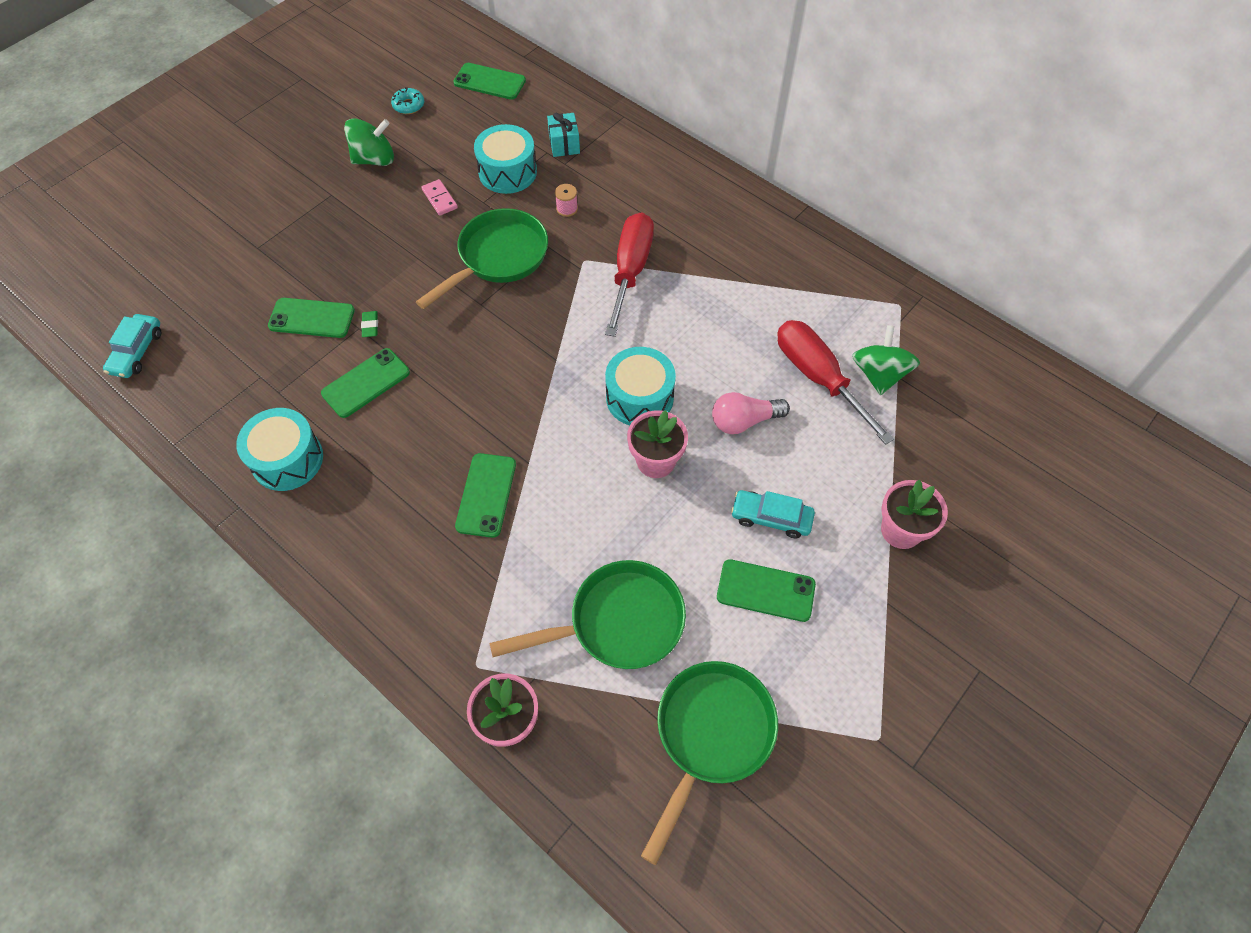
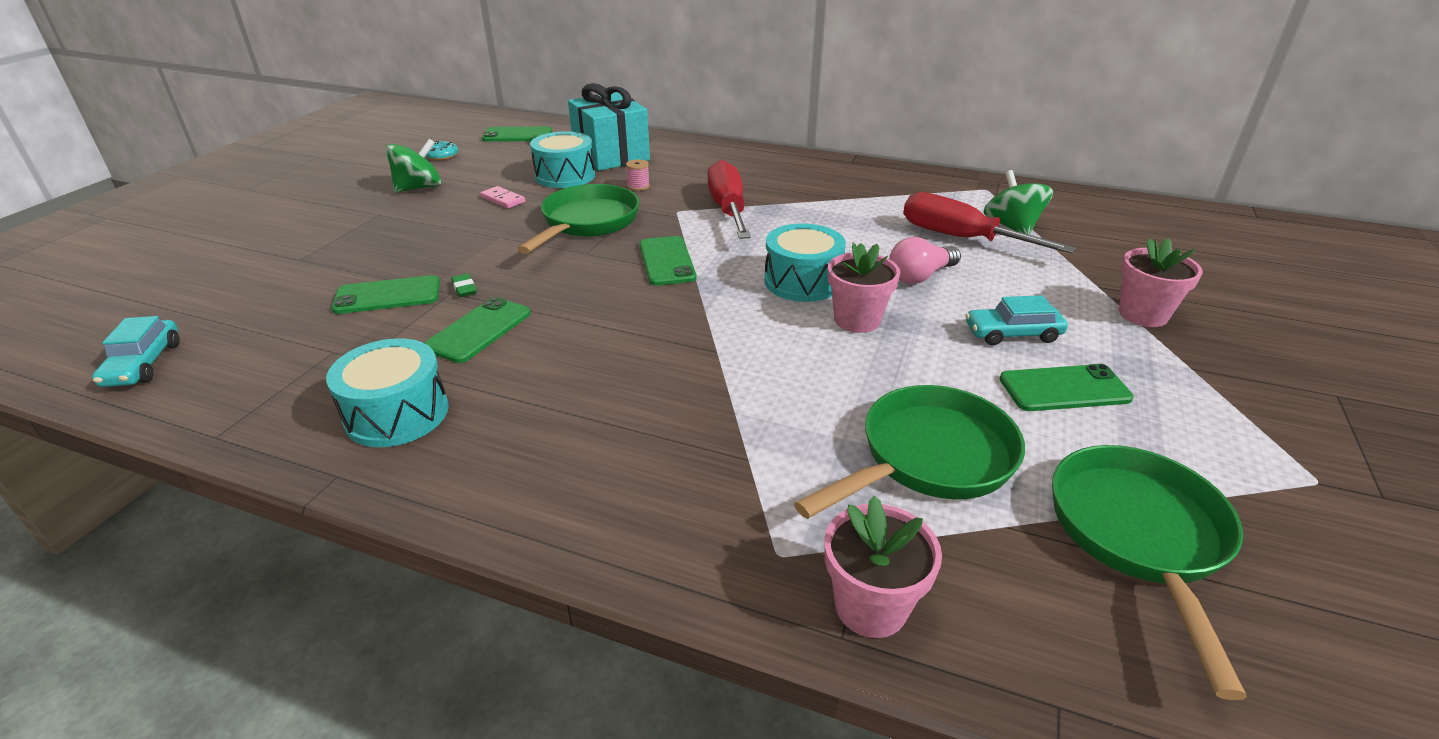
camera: 20 degrees left, 25 degrees down
green phone [455,453,516,538] -> green phone moved to [640,236,697,286]
turquoise gift [547,113,580,157] -> turquoise gift [568,83,650,171], size x2.10

